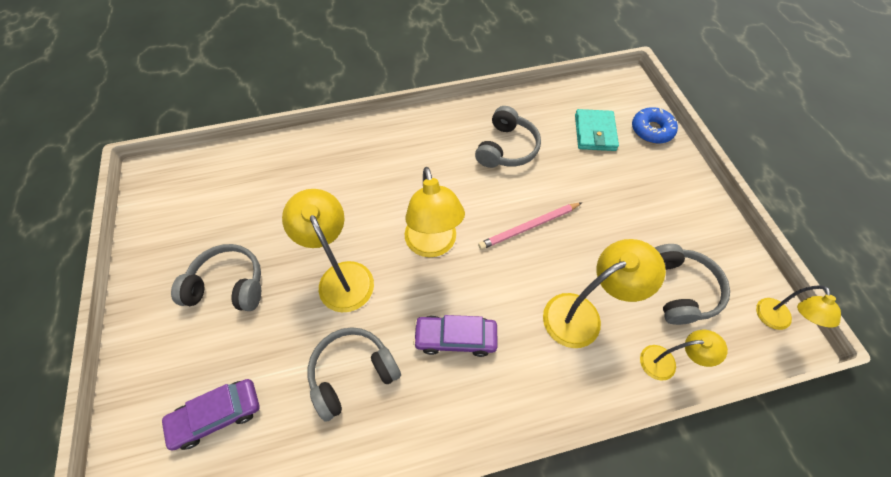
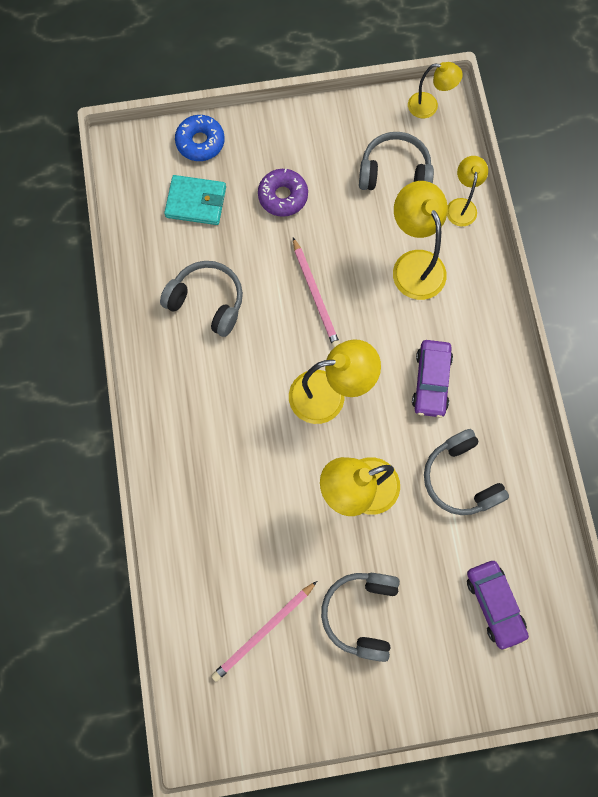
camera: 85 degrees left, 15 degrees up
none -> pink pencil [211,581,317,682]
none -> purple donut [258,169,308,217]

